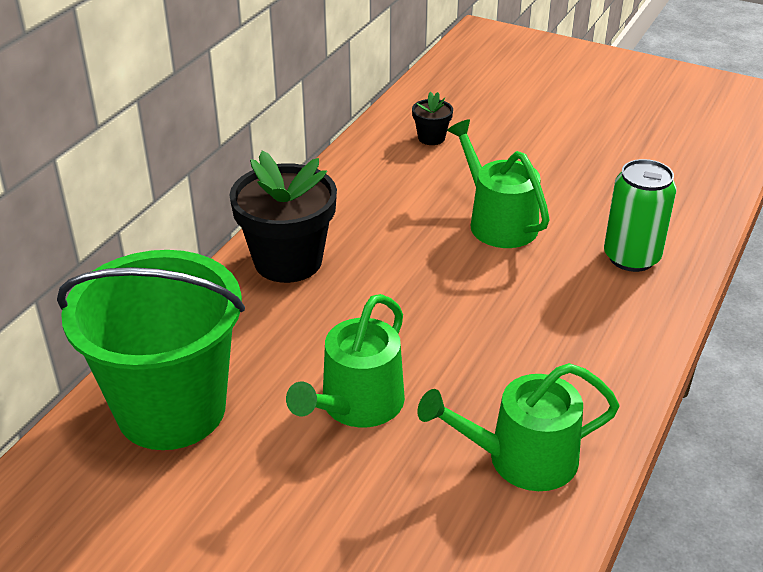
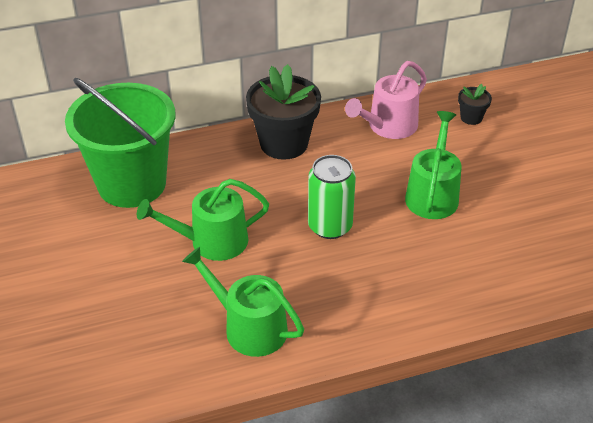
camera: 45 degrees right, 5 degrees up
green can [604,159,676,272] -> green can moved to [308,155,356,239]
none -> pink watering can [345,61,427,139]

